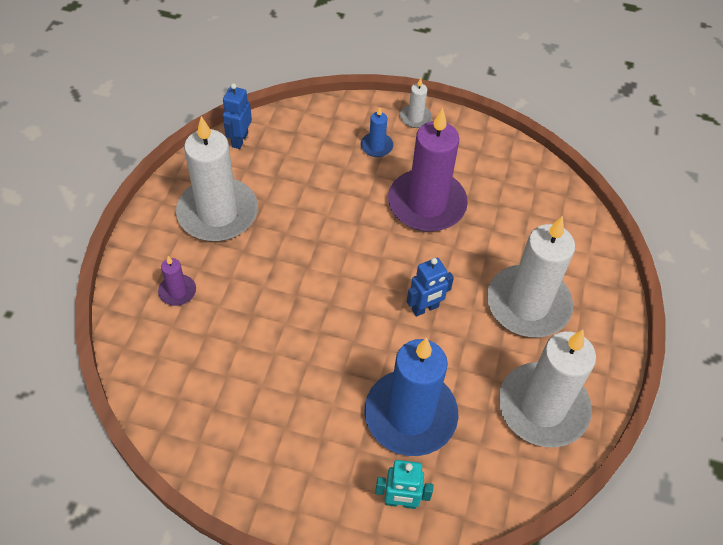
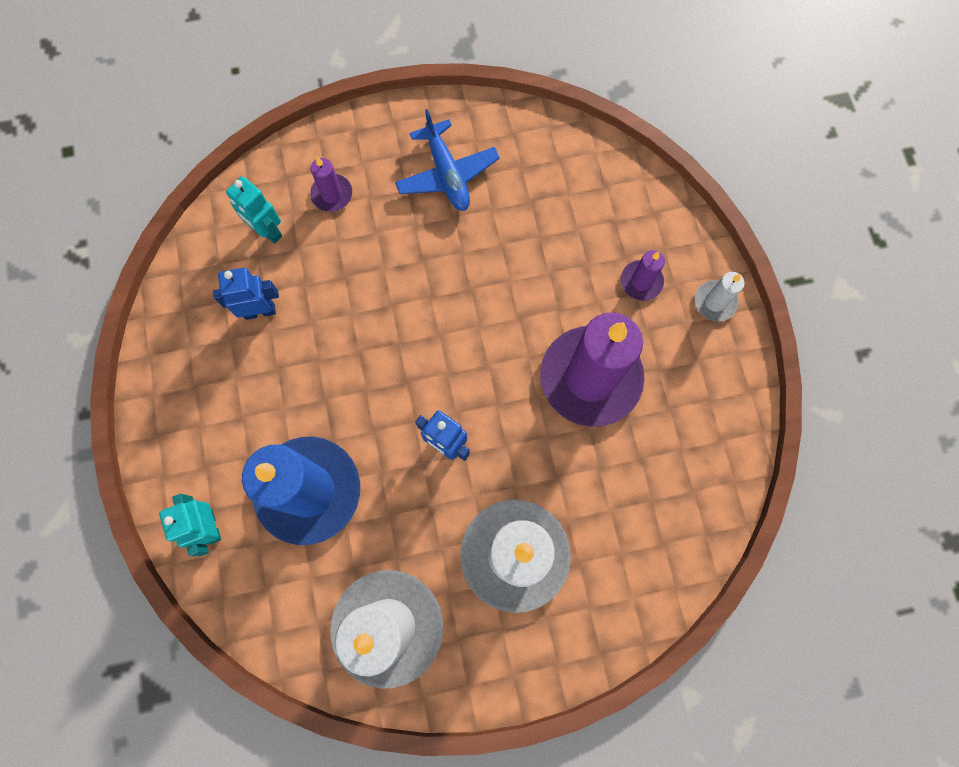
camera: 65 degrees right, 20 degrees up
white candle [176,116,258,241] -> blue plane [395,109,500,211]
blue robot [223,83,252,149] -> blue robot moved to [213,268,279,320]
blue candle [361,107,393,157] -> purple candle [621,250,665,301]
none -> turquoise robot [226,176,282,244]

